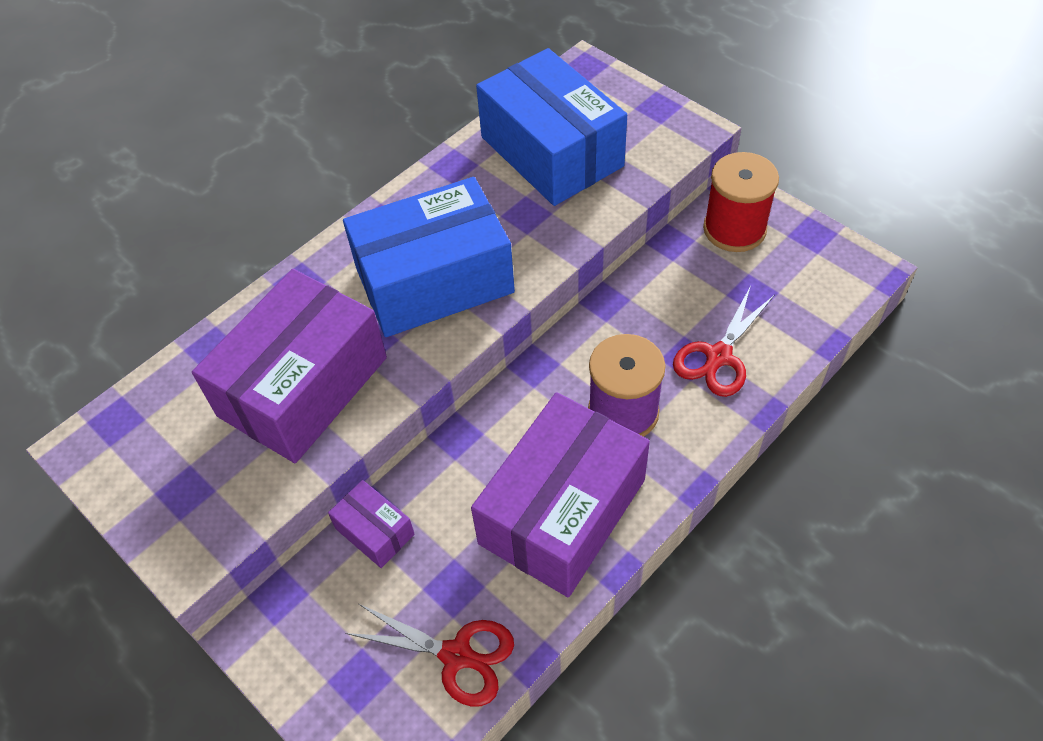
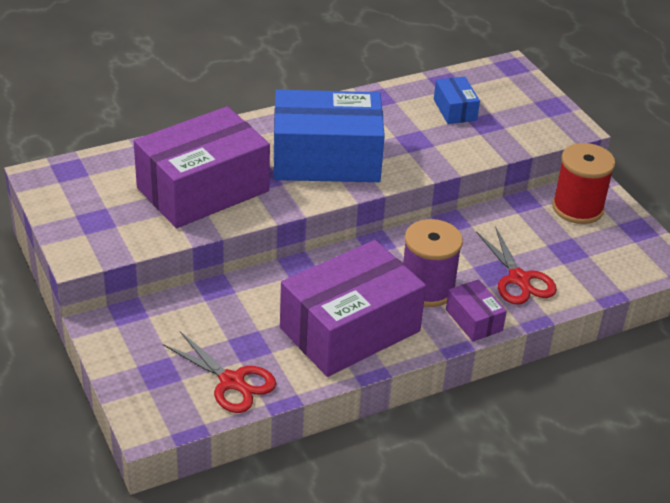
camera: 15 degrees right, 15 degrees down
purple box [328,480,415,568] -> purple box moved to [446,279,507,342]
blue box [476,48,627,206] -> blue box [434,77,480,124], size x0.45
red scissors [673,286,775,397] -> red scissors turned 75 degrees counterclockwise [476,226,557,305]

